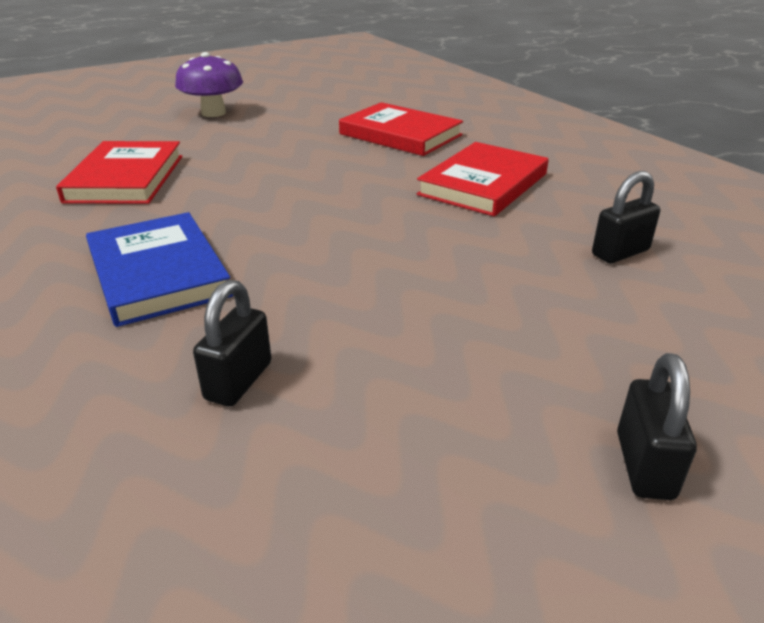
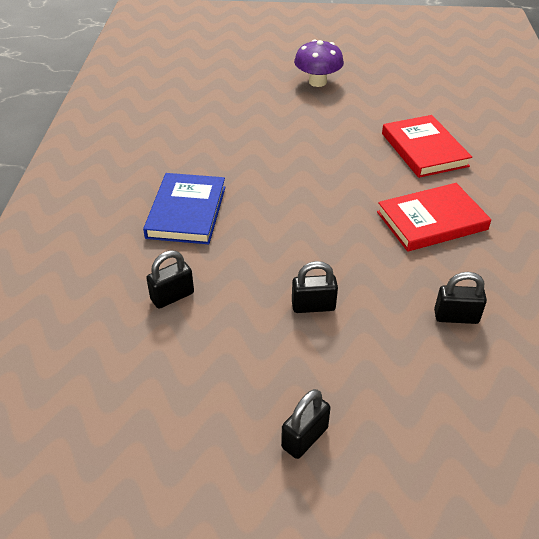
camera: 35 degrees right, 10 degrees up
red book [56,141,182,204] -> none
none -> black padlock [292,261,338,313]

